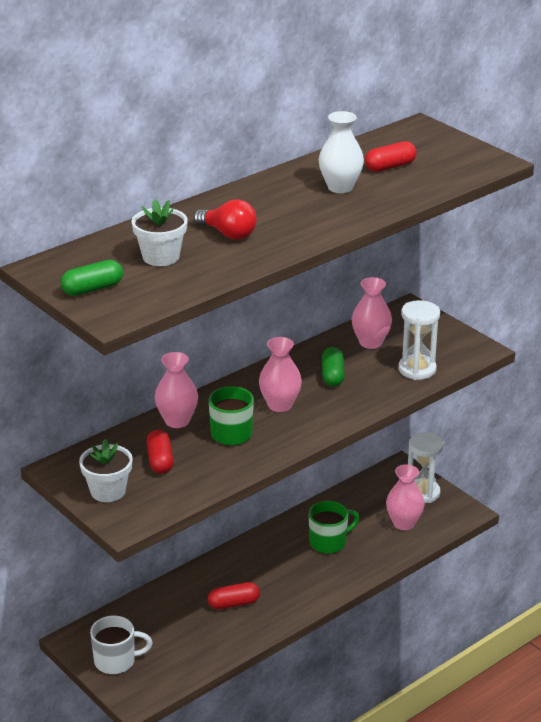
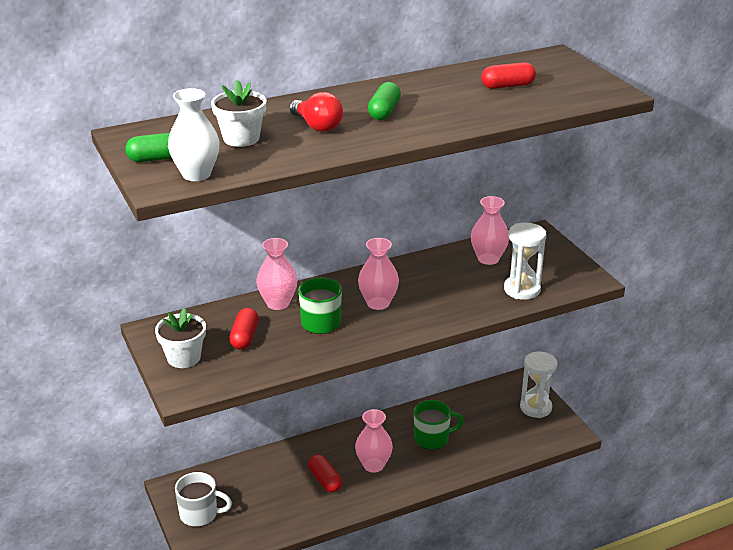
camera: 15 degrees right, 0 degrees up
red capsule [208,582,260,609] -> red capsule turned 60 degrees clockwise [308,454,342,492]
white vase [319,111,364,193] -> white vase moved to [168,88,219,181]
green capsule [322,347,345,387] -> green capsule moved to [368,82,401,120]
pink vase [386,464,425,530] -> pink vase moved to [355,409,393,473]

